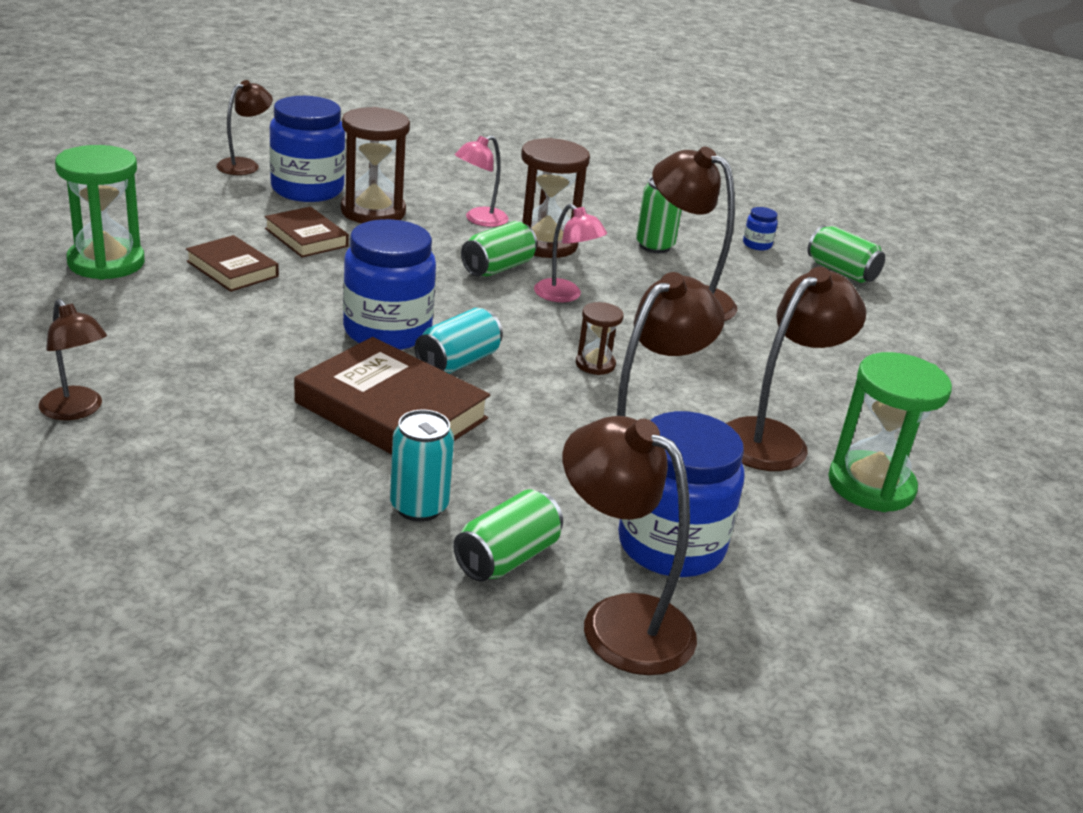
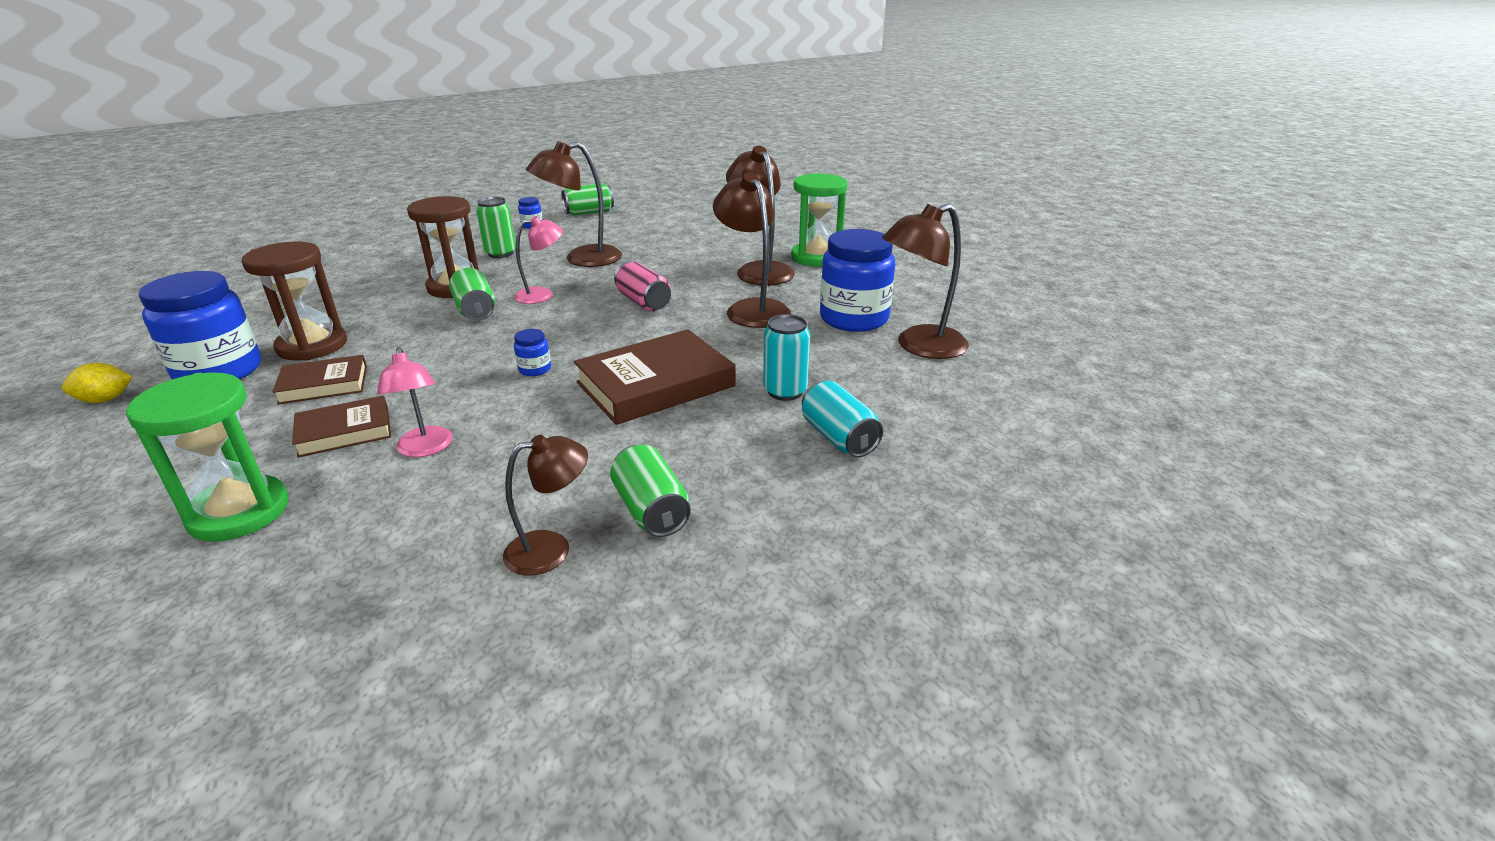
camera: 65 degrees left, 0 degrees up
brown lamp [216,80,273,175] -> yellow lemon [62,363,132,403]
blue jar [343,219,436,350] -> blue jar [514,329,551,376], size x0.41
turquoise can [415,308,503,374] -> turquoise can moved to [802,381,883,457]
green can [453,489,563,582] -> green can moved to [610,445,691,537]
pink lamp [455,135,509,227] -> pink lamp moved to [377,347,453,457]
brown hourglass [576,302,624,375] -> pink can [614,262,671,311]

